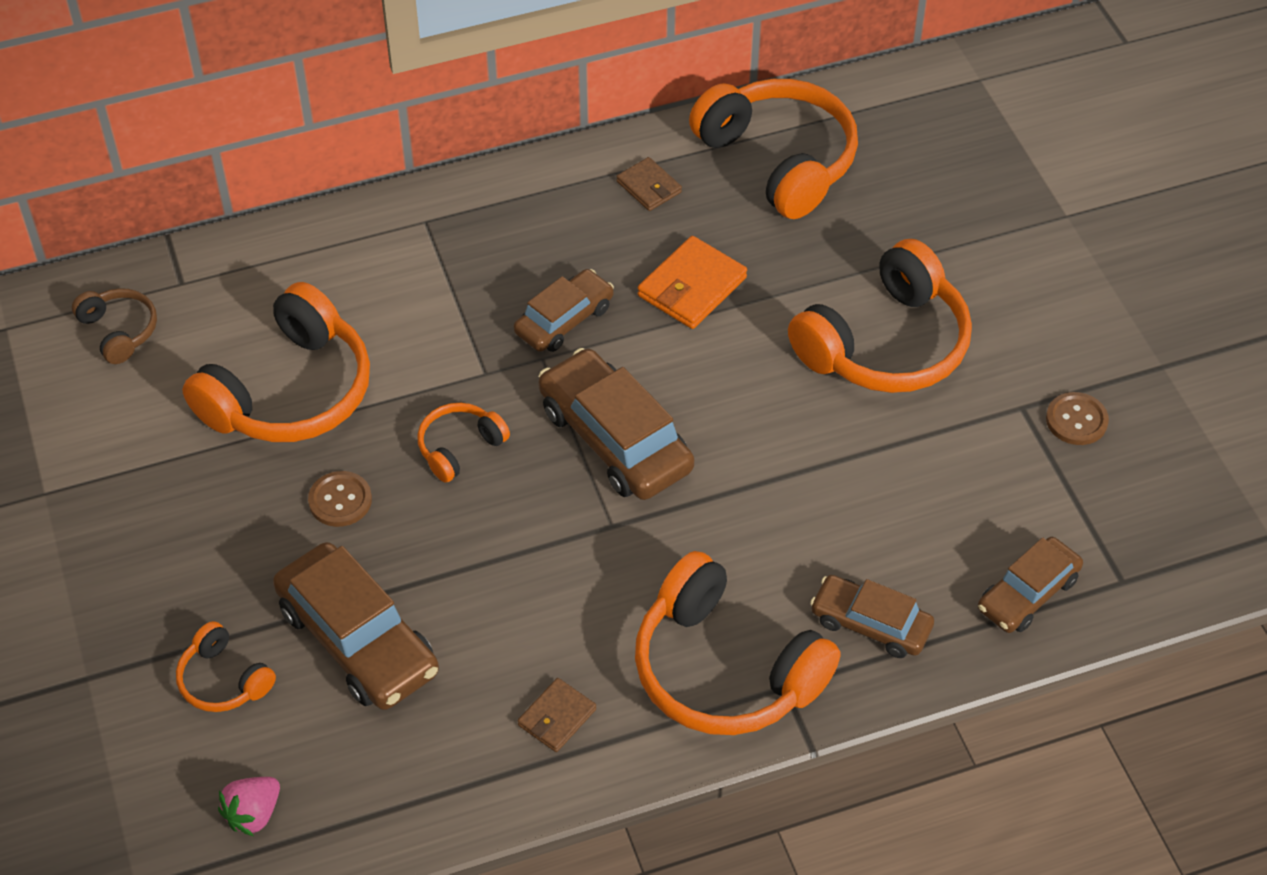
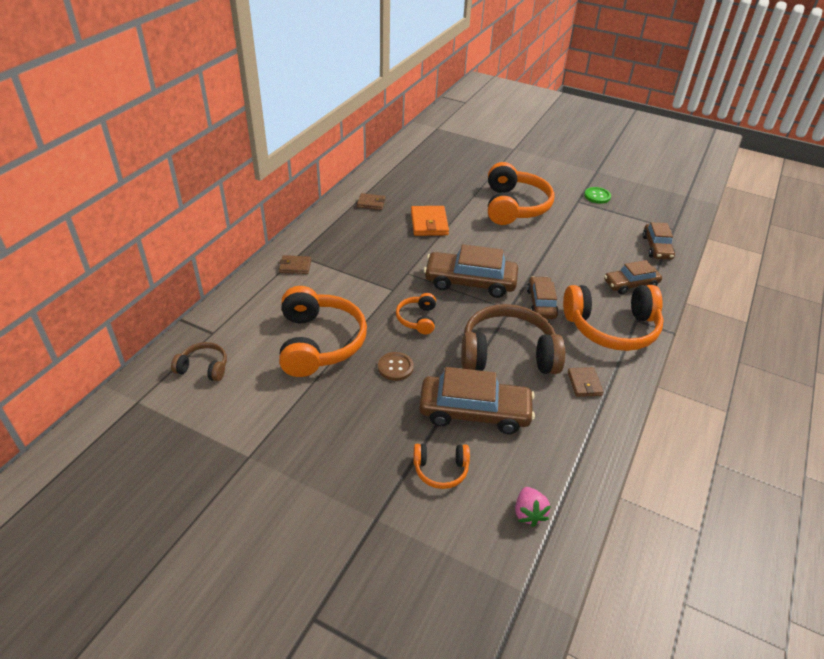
camera: 45 degrees left, 10 degrees down
brown car [514,269,614,352] -> brown car moved to [527,276,559,319]
orange headphones [689,79,858,219] -> none
brown button [1046,392,1109,445] -> green button [584,187,611,204]
none -> brown wallet [279,255,311,274]
none -> brown headphones [461,304,565,374]

